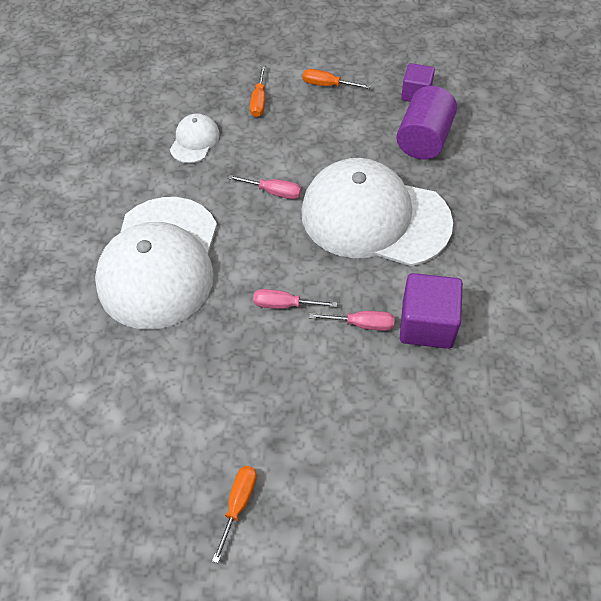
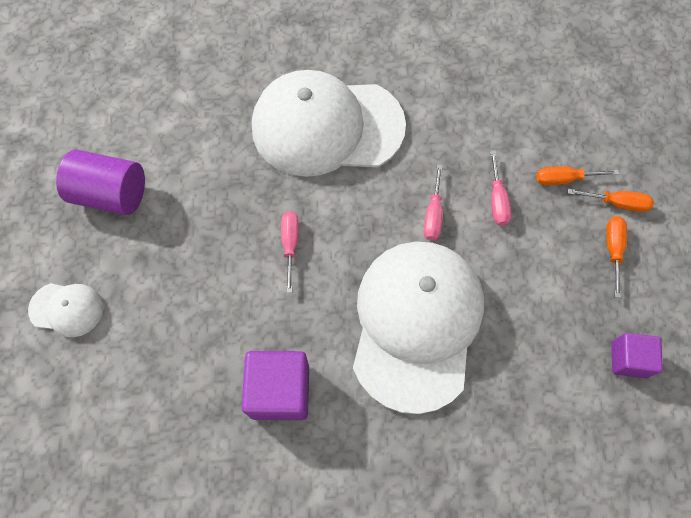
camera: 80 degrees right, 10 degrees up
white cap [170,113,220,163] -> white cap moved to [28,283,103,337]
orange screwdriver [212,466,257,563] -> orange screwdriver moved to [568,189,654,212]
pink screwdriver [309,311,395,331] -> pink screwdriver moved to [490,150,511,226]
purple cylinder [396,86,457,160] -> purple cylinder moved to [56,149,145,215]

